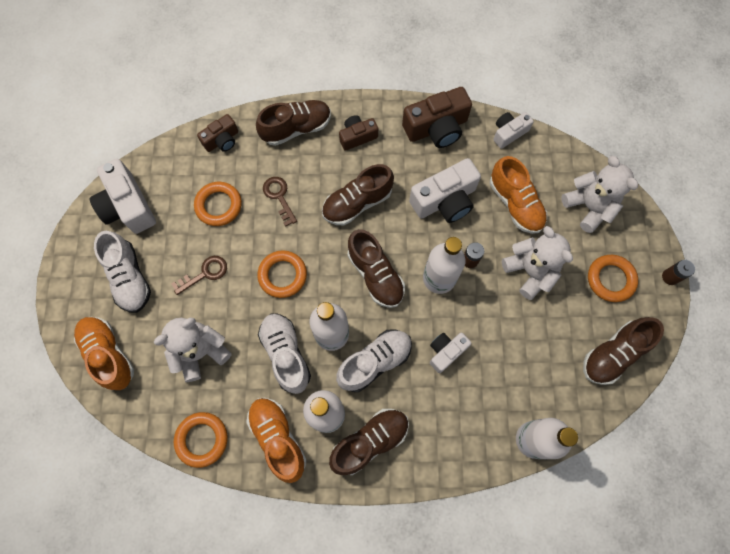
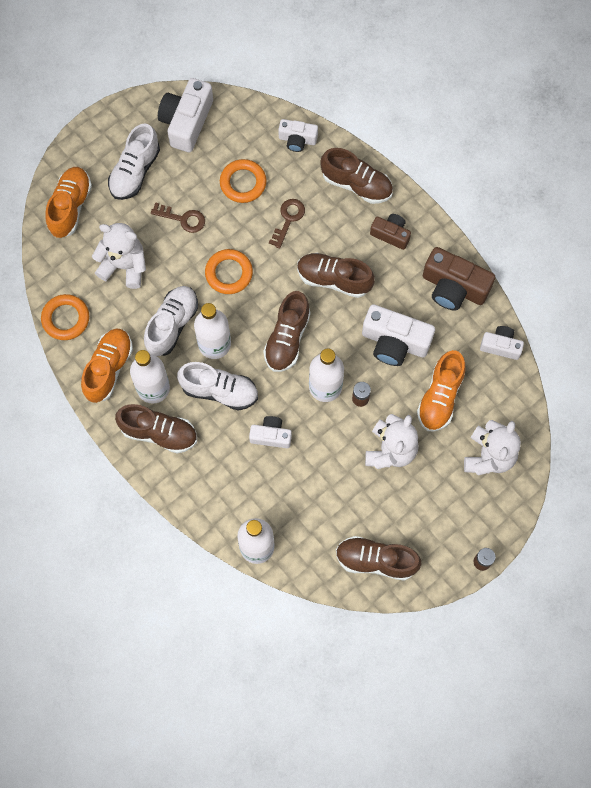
camera: 50 degrees right, 0 degrees up
brown camera [197,114,238,152] -> white camera [278,119,318,152]
orange ring [588,255,638,302] -> none

